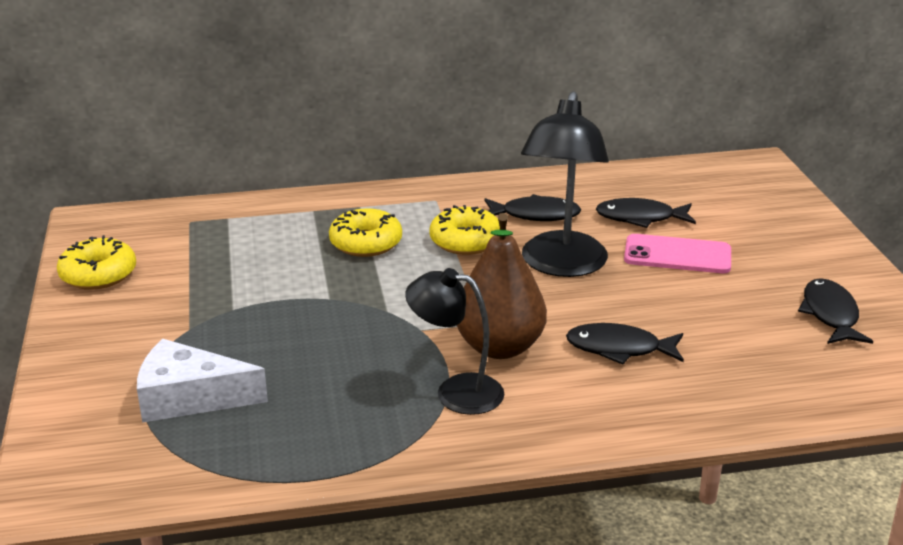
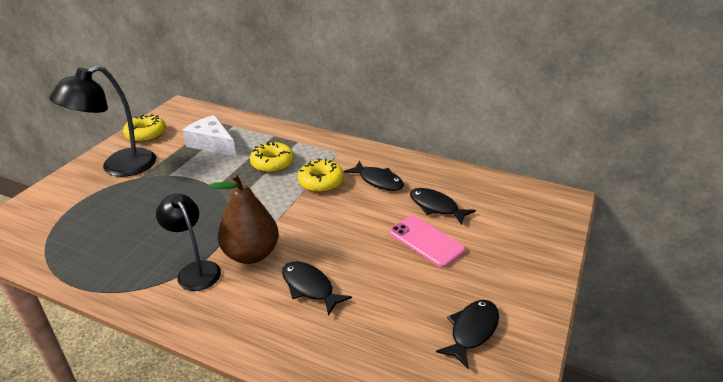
camera: 35 degrees right, 5 degrees up
white cheese [137,339,268,423] -> white cheese moved to [182,115,236,157]
black lamp [521,91,609,277] -> black lamp moved to [49,66,156,177]

